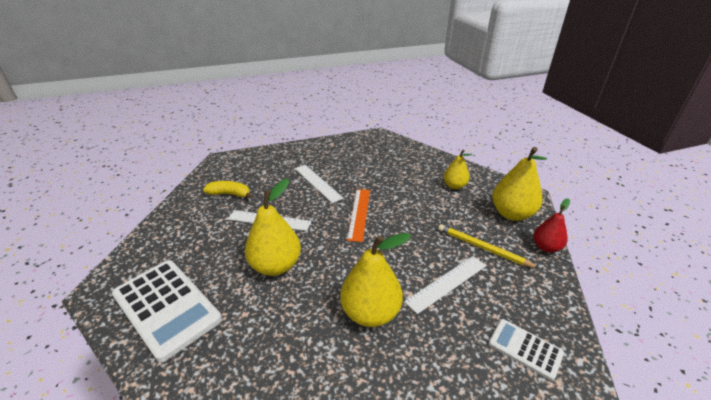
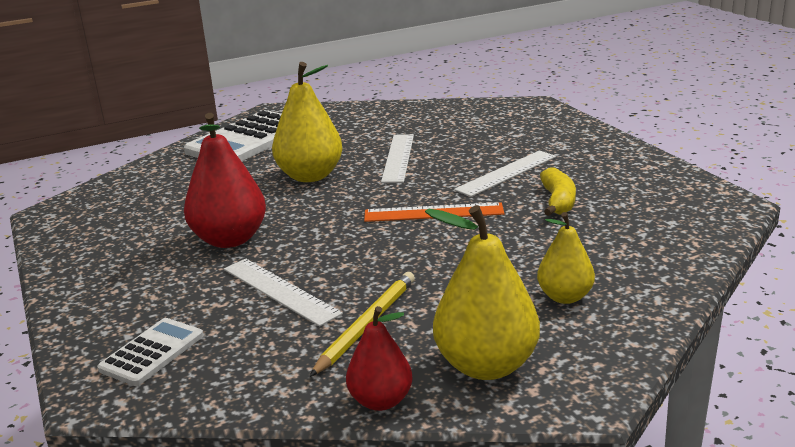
camera: 85 degrees right, 10 degrees down
yellow banana [203,181,252,199] -> yellow banana moved to [540,167,576,216]
yellow pear [340,233,411,327] -> red pear [184,113,266,248]

